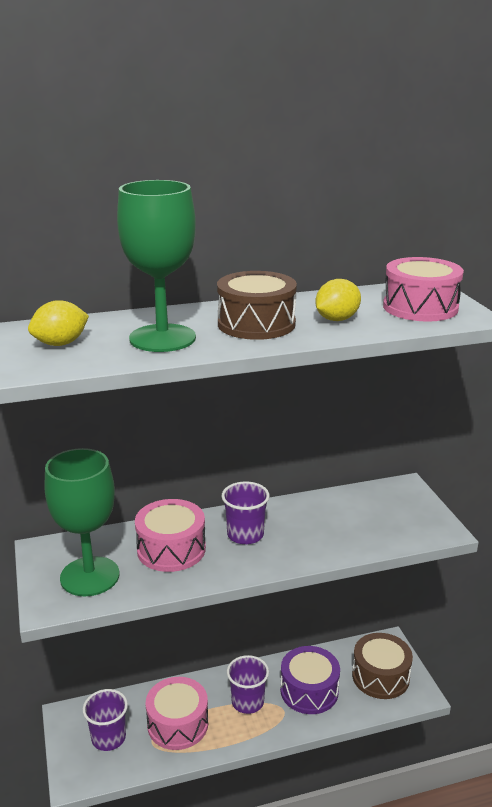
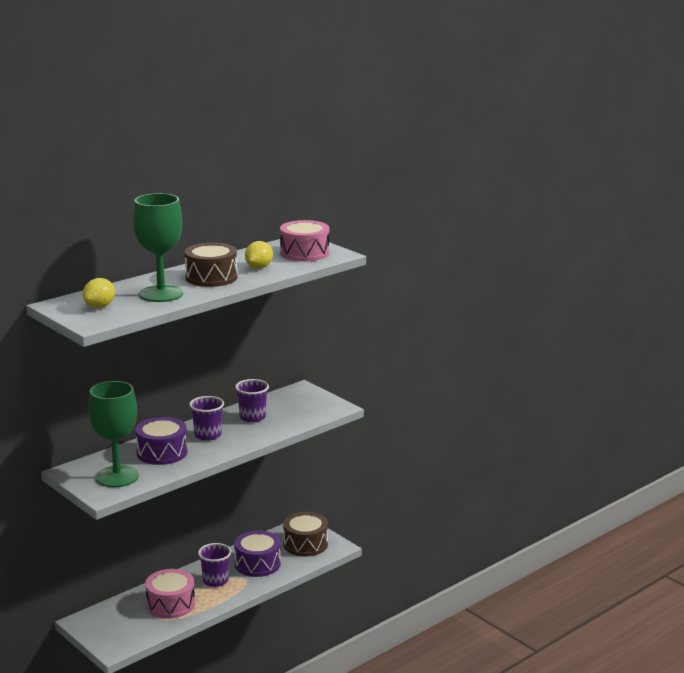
camera: 25 degrees left, 5 degrees down
purple cup [83,689,128,751] -> purple cup moved to [235,379,269,422]
pink drum [135,499,206,572] -> purple drum [135,417,187,465]

